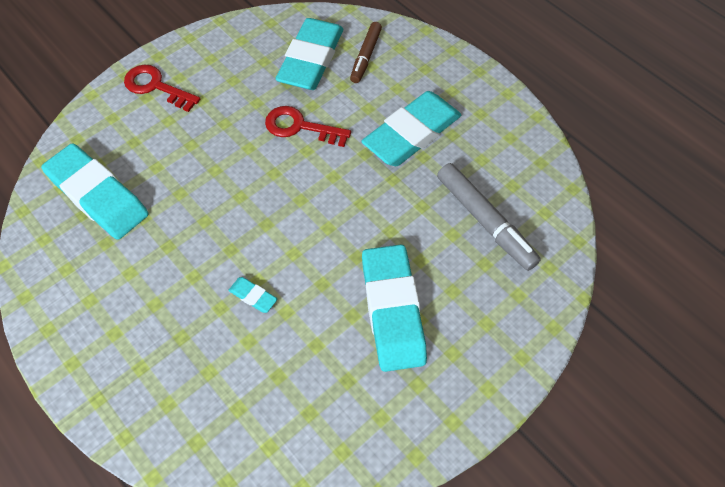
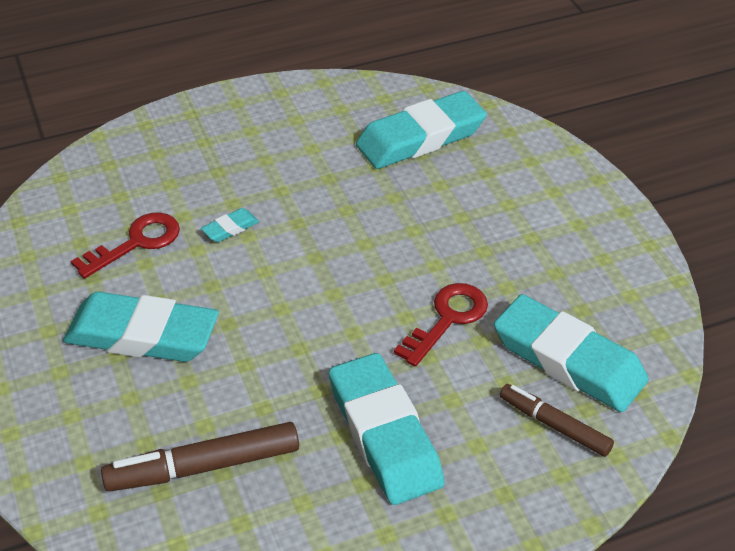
camera: 110 degrees right, 15 degrees down
red key [124,65,200,112] -> red key moved to [71,212,180,279]
grey marker [437,163,541,271] -> brown marker [101,422,299,492]

